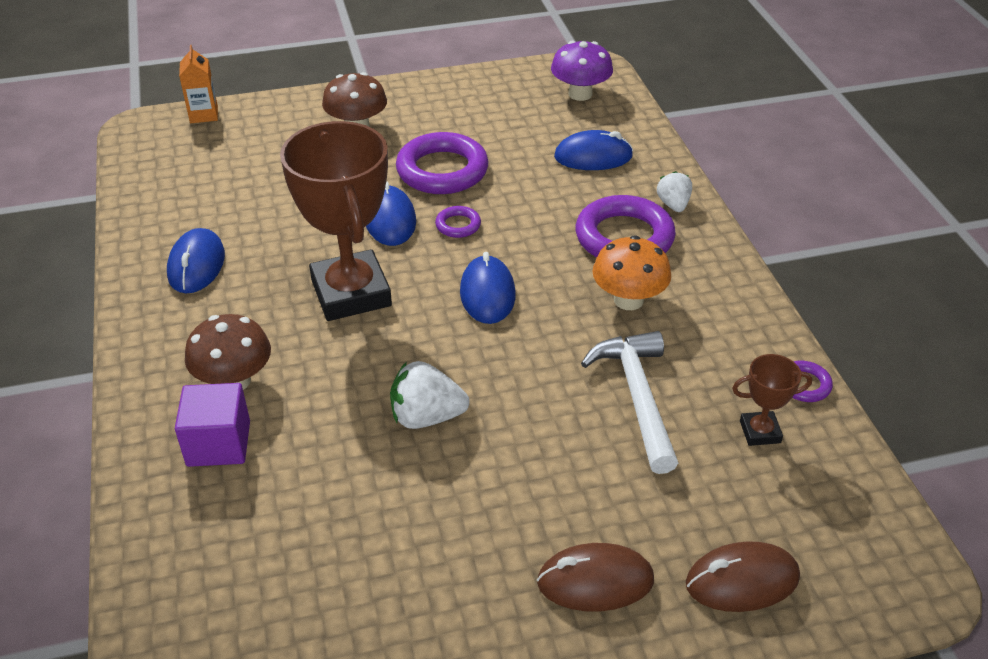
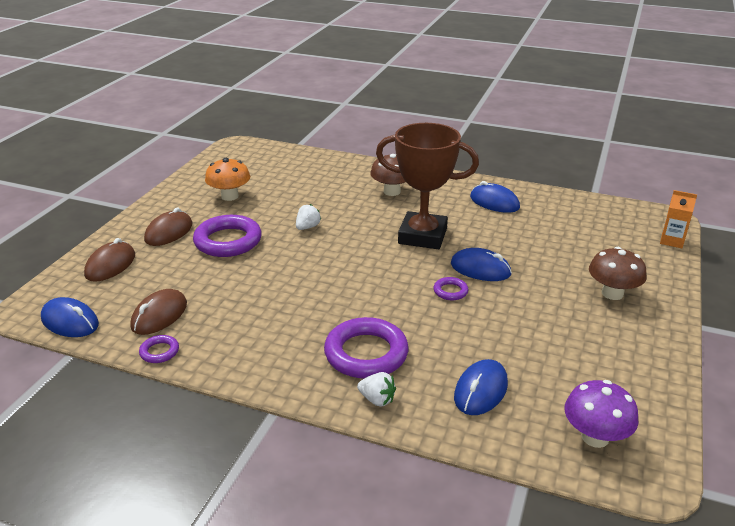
camera: 125 degrees right, 10 degrees down
purple cube [175,383,250,467] -> none
white strawberry [390,361,470,429] -> white strawberry [296,204,321,230], size x0.66
purple ring [396,132,489,194] -> purple ring moved to [193,215,262,257]
blue mouse [460,252,516,324] -> blue mouse moved to [41,297,99,337]
white hammer [581,331,678,474] -> none
orange mushroom [592,235,671,310] -> orange mushroom moved to [205,158,250,201]
brown trophy [732,354,812,446] -> brown mouse [130,289,187,335]

